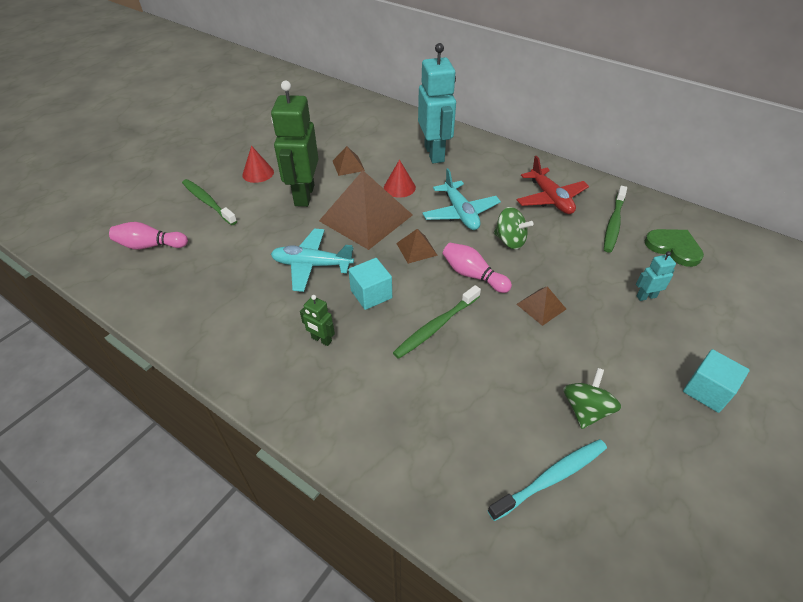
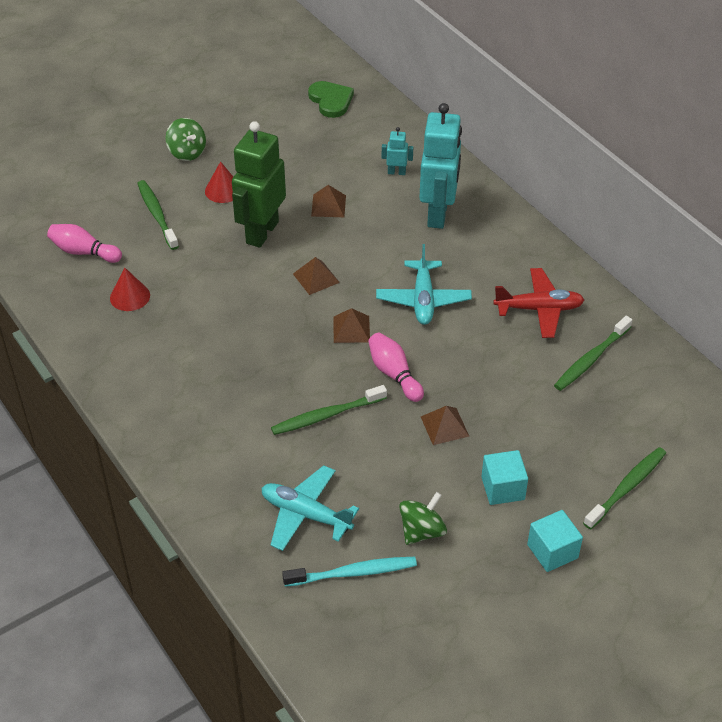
camera: 20 degrees right, 0 degrees up
turquoise plane [271,228,354,292] -> turquoise plane moved to [261,465,359,551]
green robot [300,295,335,346] -> none
brown pyramid [319,171,412,250] -> brown pyramid [293,257,340,295], size x0.45
turquoise cube [348,258,392,310] -> turquoise cube moved to [481,450,528,505]
red cone [384,160,416,198] -> red cone moved to [110,268,150,311]
green spinning top [494,207,534,249] -> green spinning top moved to [166,118,206,161]
red plane [517,156,589,214] -> red plane turned 90 degrees counterclockwise [493,268,584,338]
turquoise robot [636,251,676,301] -> turquoise robot moved to [382,127,413,175]
green heart [645,229,704,267] -> green heart moved to [308,81,354,118]
none -> green toothbrush [583,447,666,529]

